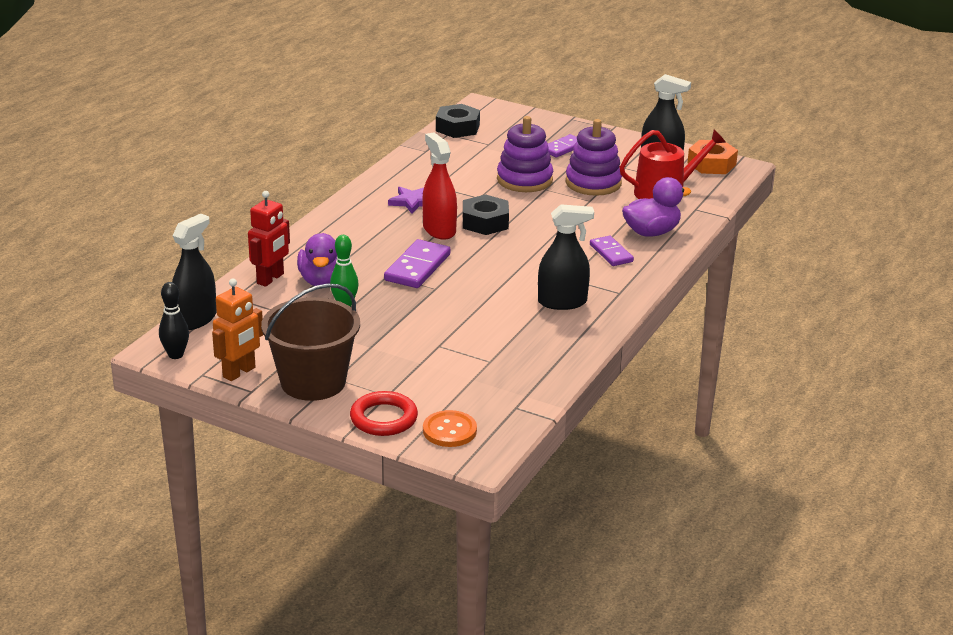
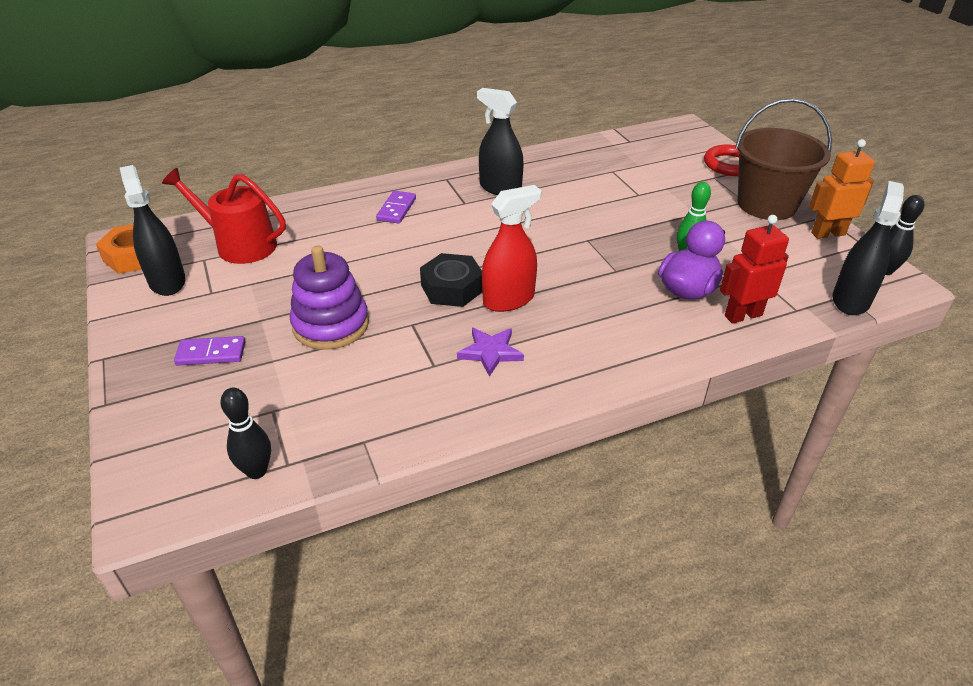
camera: 140 degrees left, 10 degrees up
black spray bottle [172,214,217,330] -> black spray bottle turned 135 degrees clockwise [832,181,904,315]
purple domino [384,239,451,288] -> none
red spray bottle [422,132,457,240] -> red spray bottle turned 135 degrees counterclockwise [482,185,541,312]
orange button [423,410,477,447] -> none
black nut [436,104,480,138] -> black bowling pin [220,388,271,479]
purple stacking toy [566,119,622,196] -> none
purple duck [622,177,691,237] -> none

